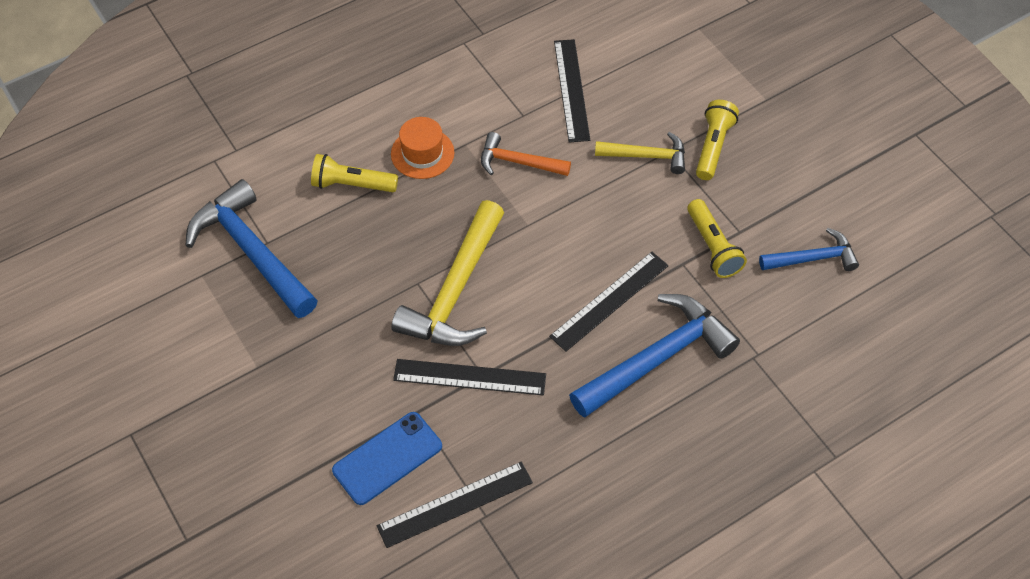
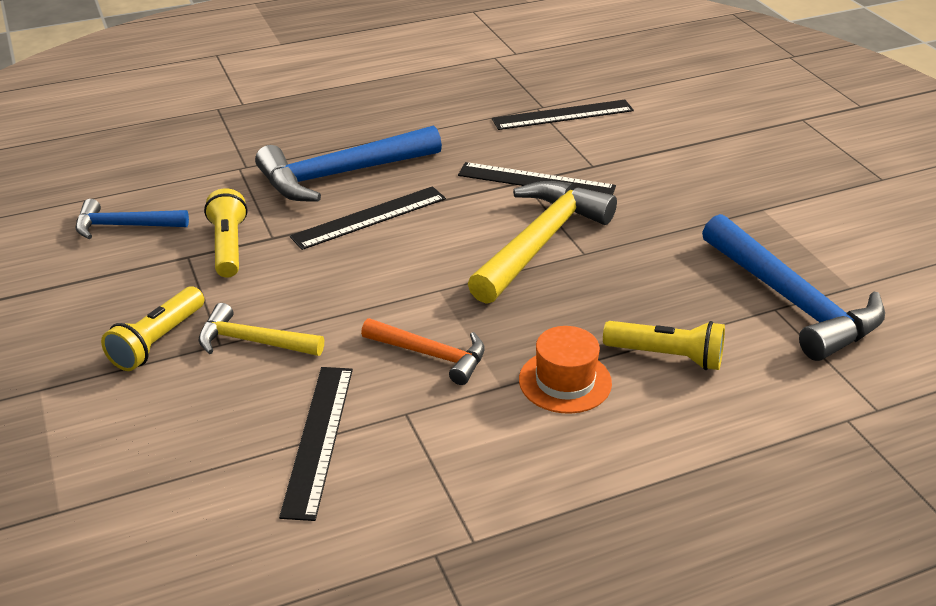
camera: 170 degrees left, 20 degrees down
blue phone [332,412,442,505] -> none

